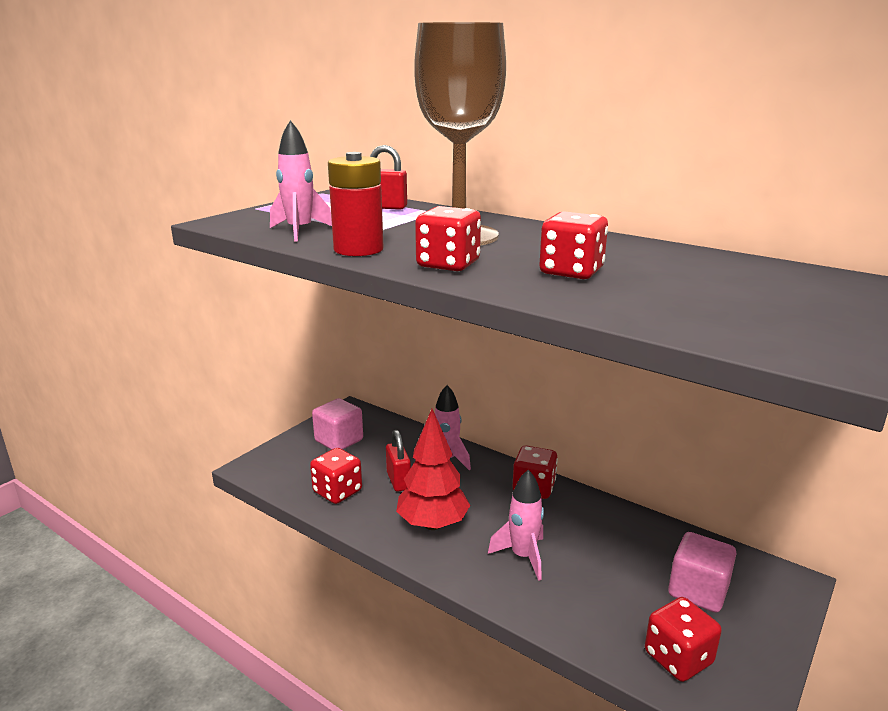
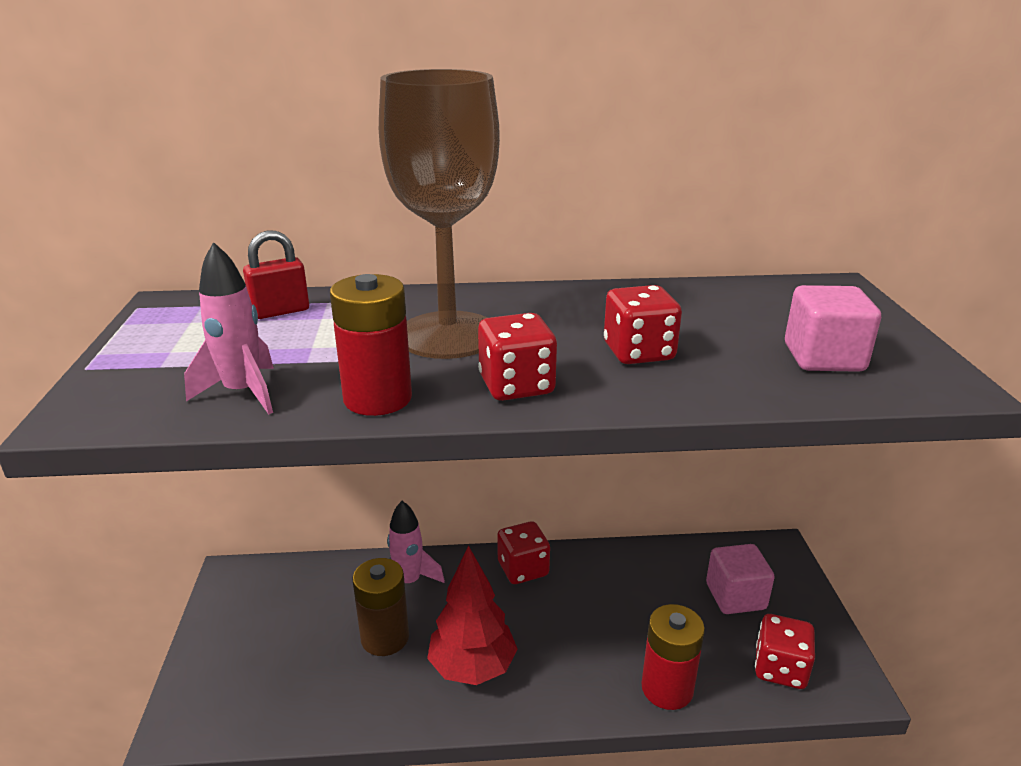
camera: 40 degrees left, 5 degrees up
red dice [310,448,362,504] -> none
pink cube [312,398,363,450] -> pink cube moved to [785,285,881,372]
red padlock [386,430,411,492] -> brown battery [352,558,409,656]
pink rocket [488,470,544,581] -> none
none -> red battery [641,604,705,710]

